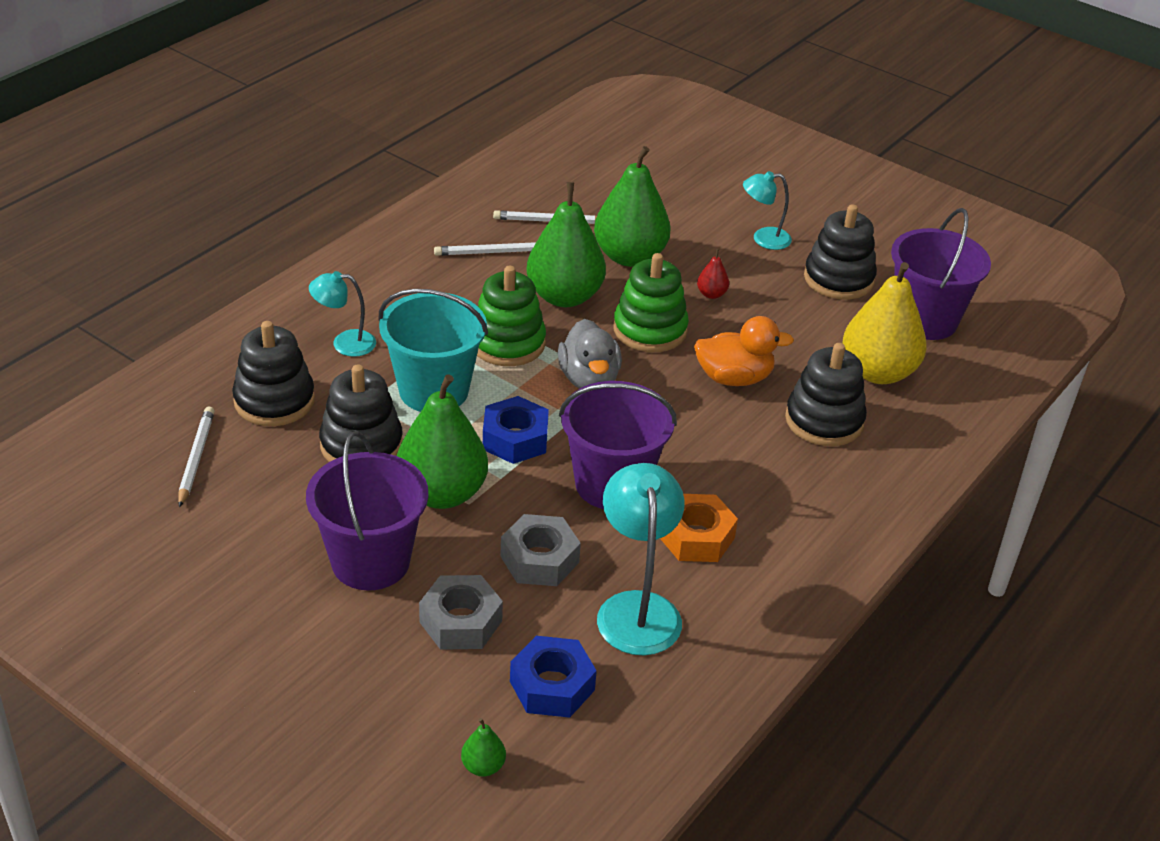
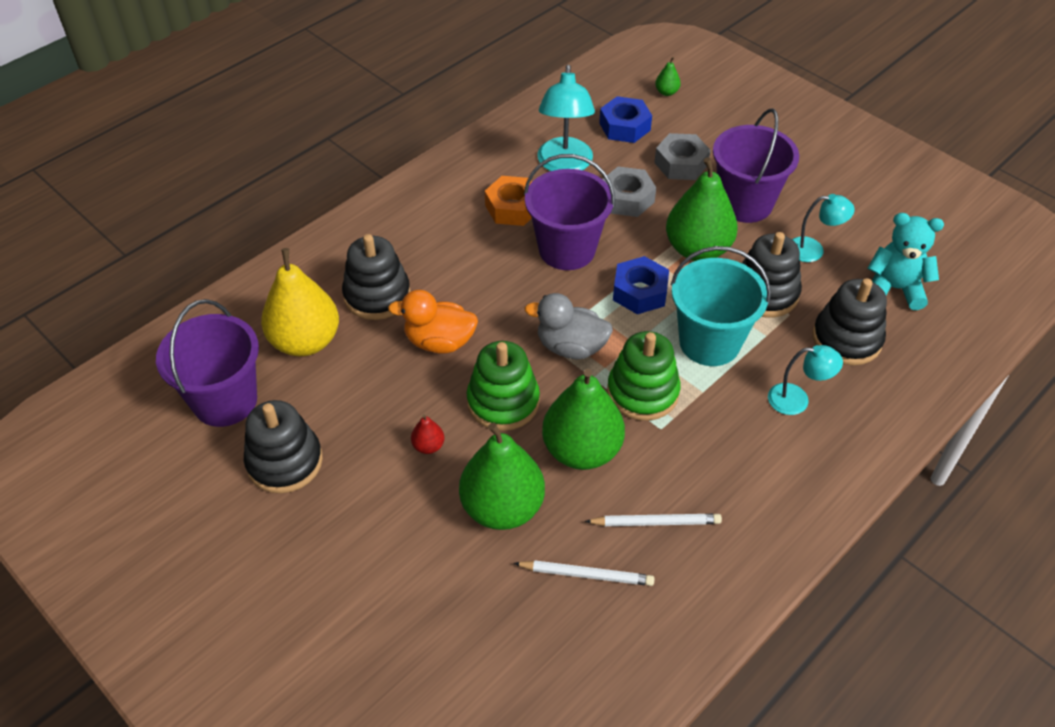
camera: 170 degrees left, 10 degrees up
white pencil [178,406,215,508] -> turquoise teddy bear [868,213,944,310]
grey duck [558,319,622,389] -> grey duck turned 75 degrees counterclockwise [525,293,613,359]
turquoise lamp [743,171,792,250] -> turquoise lamp moved to [792,194,855,262]

